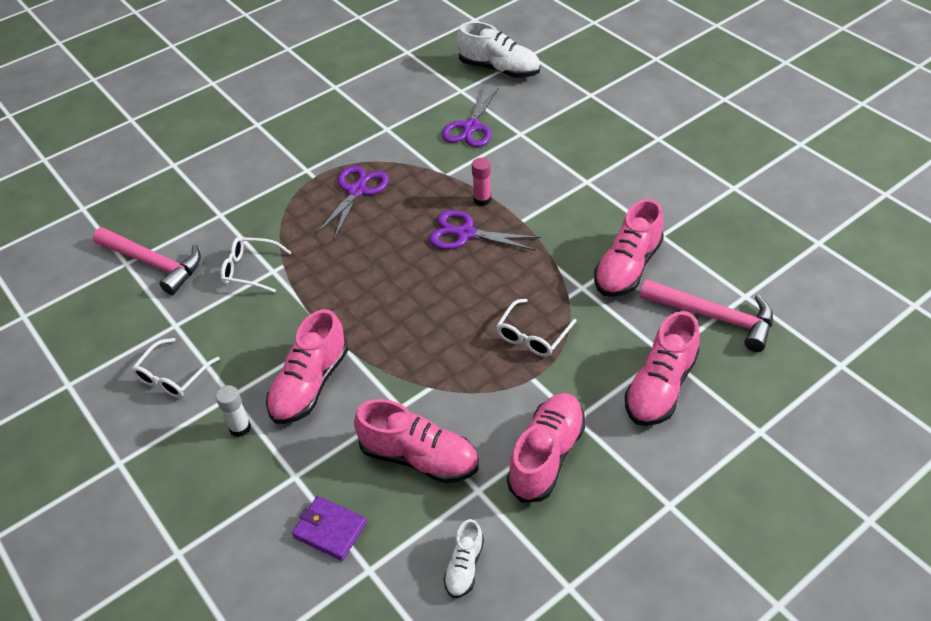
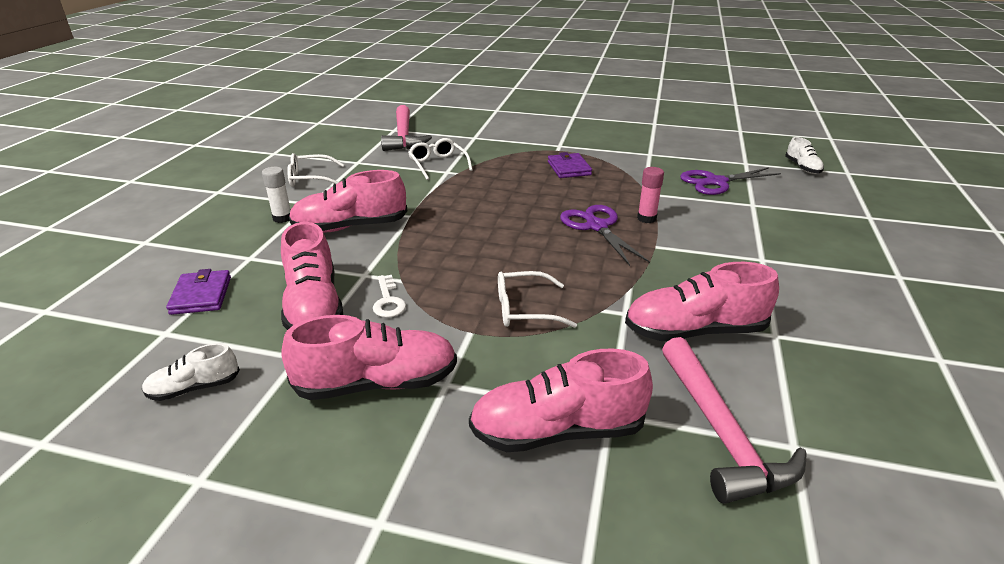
camera: 50 degrees right, 15 degrees down
purple scissors [317,166,389,240] -> purple wallet [548,152,592,178]
white shoe [457,22,540,78] -> white shoe [785,137,824,174], size x0.54
none -> white key [373,275,406,318]

